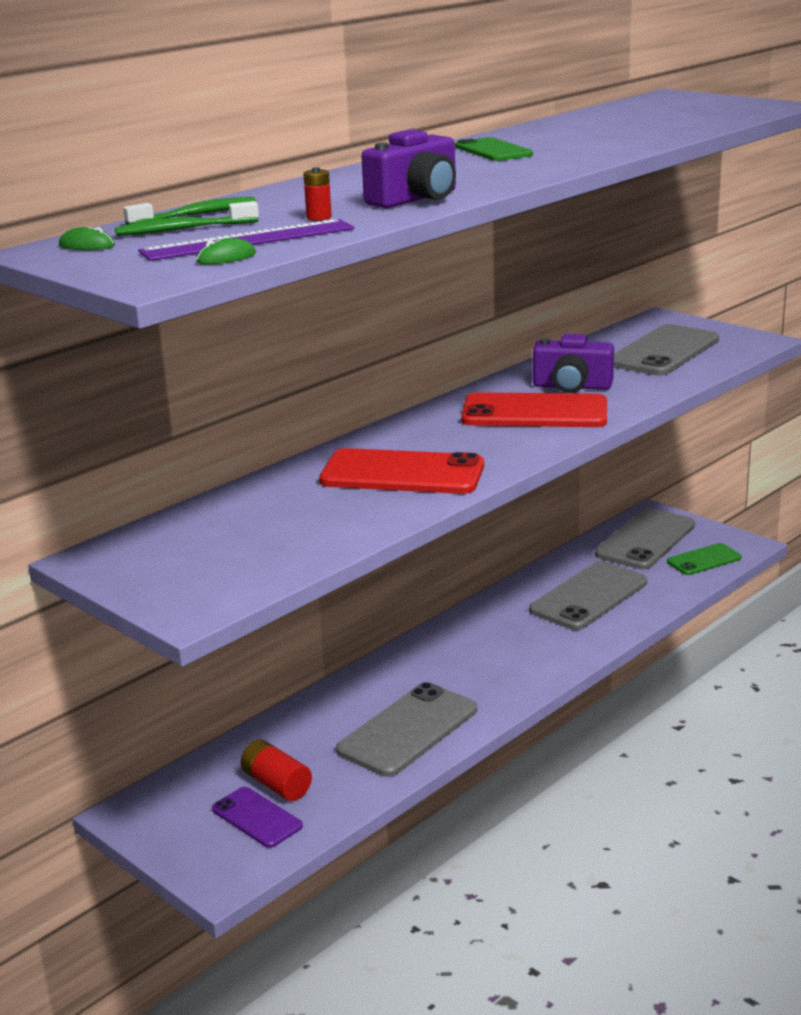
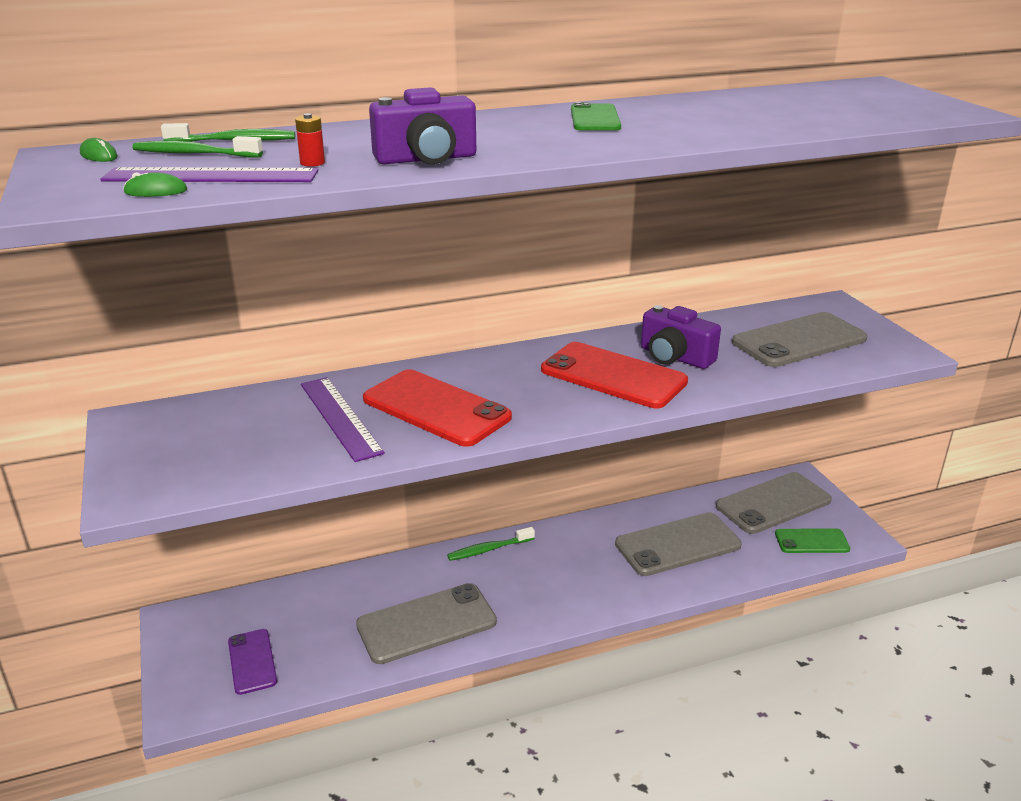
camera: 25 degrees right, 5 degrees up
red battery [241,740,312,801] -> none
none -> purple ruler [301,377,385,462]
none -> green toothbrush [447,527,535,561]

